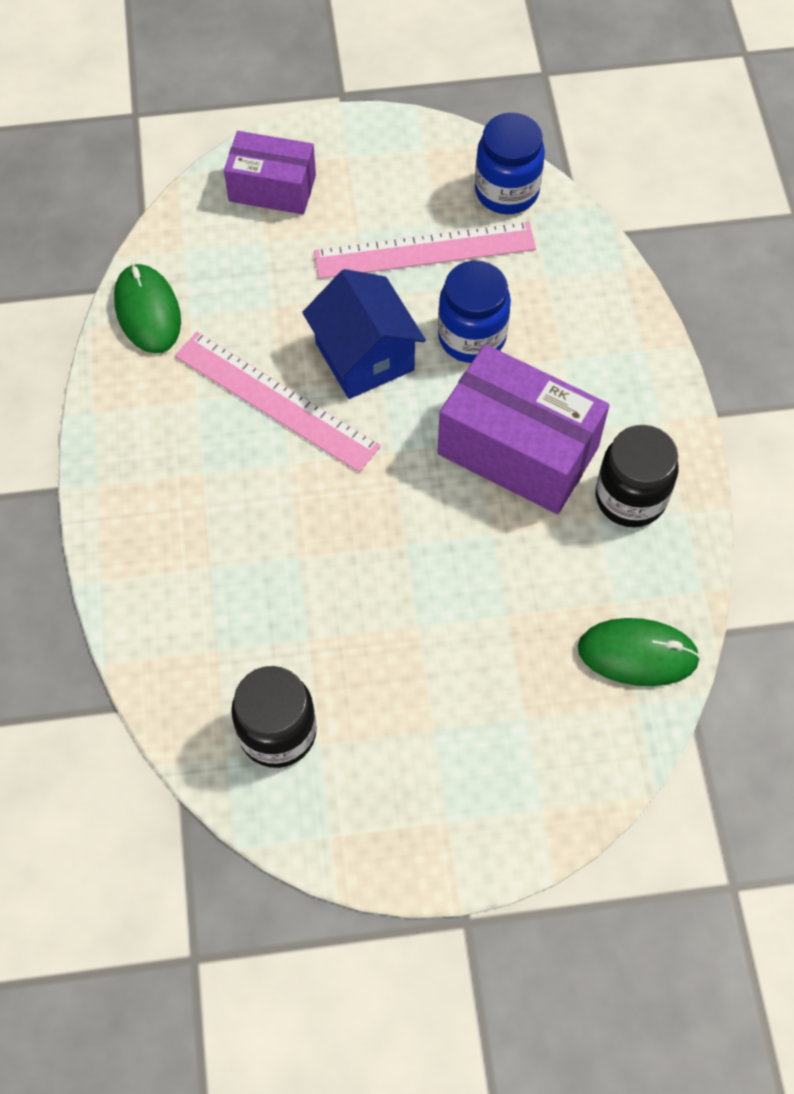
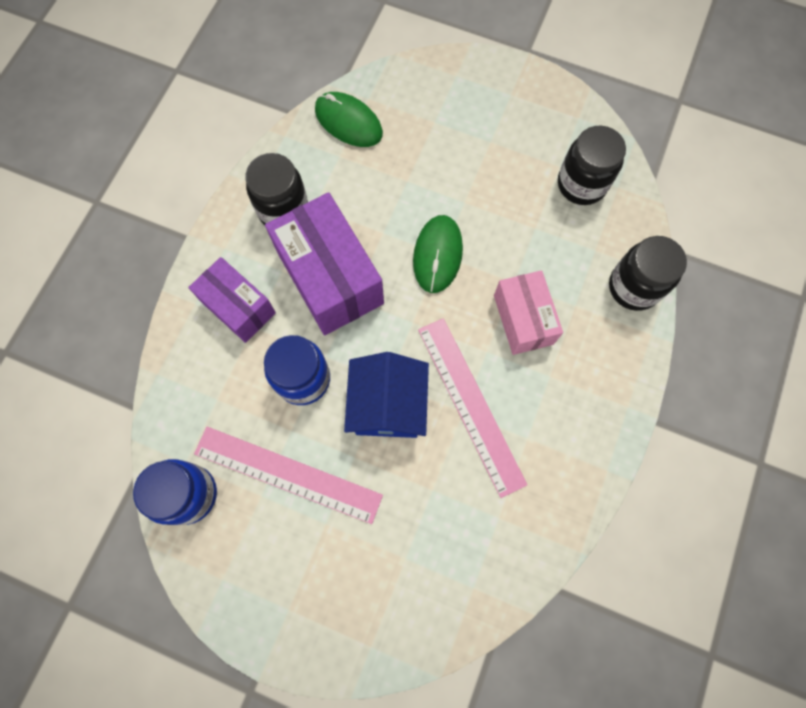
camera: 150 degrees left, 10 degrees up
green mouse [114,263,181,354] -> green mouse moved to [413,215,463,293]
purple box [224,131,316,214] -> purple box moved to [188,257,276,343]
none -> pink box [494,270,563,355]
none -> black jar [609,236,687,311]

